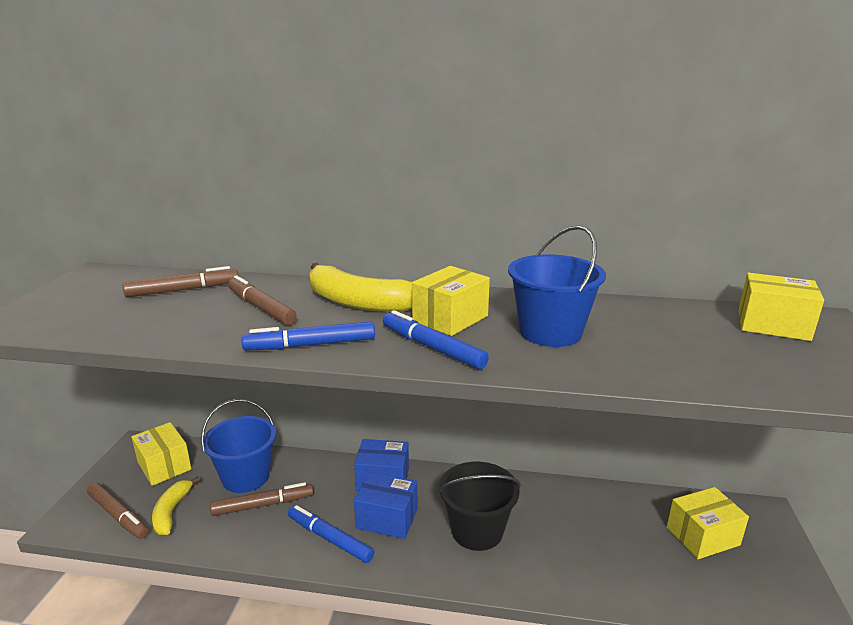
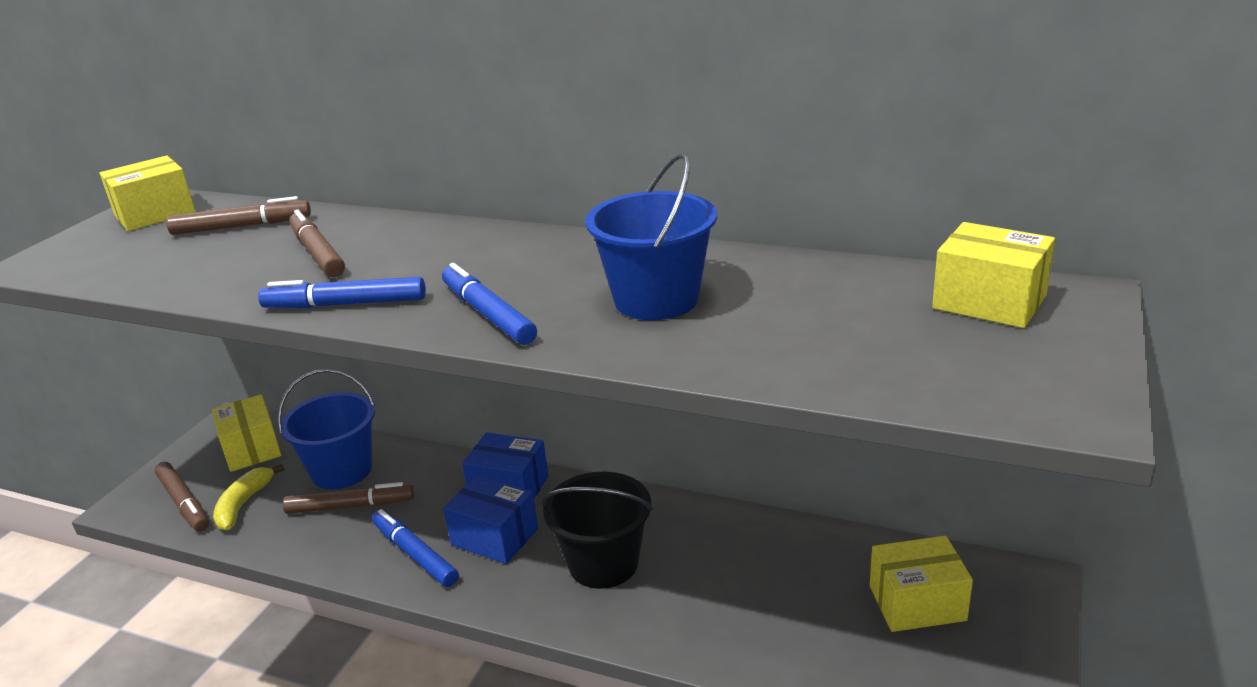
camera: 15 degrees right, 5 degrees up
yellow banana [309,263,412,312] -> none
yellow box [412,266,490,336] -> yellow box moved to [100,155,196,231]

